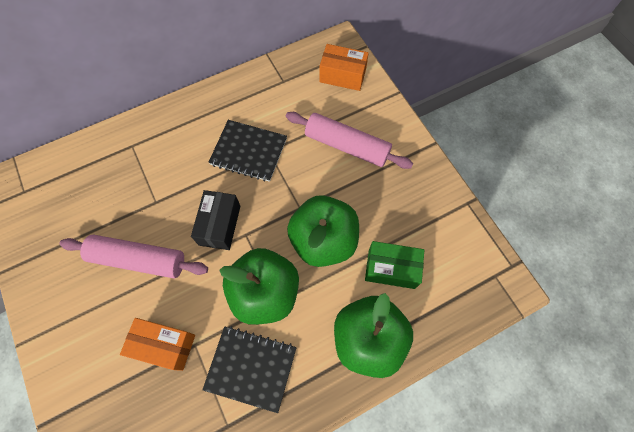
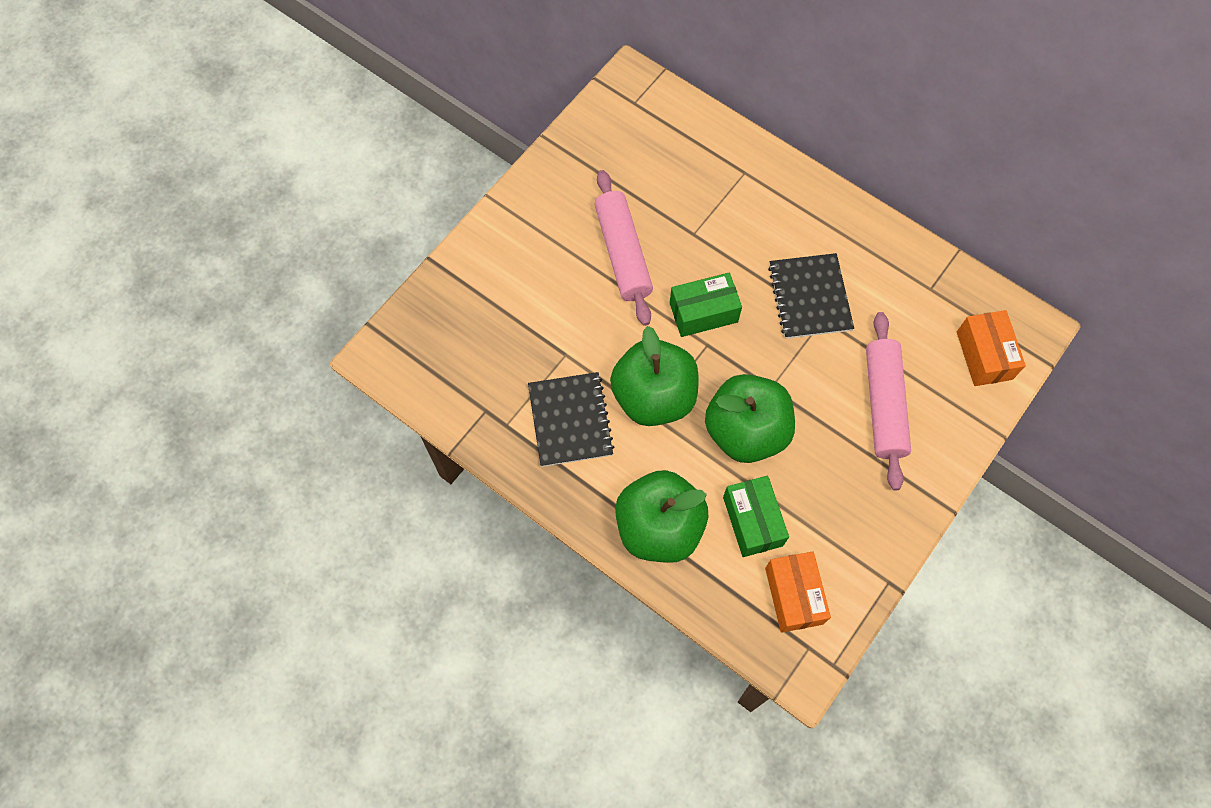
camera: 65 degrees right, 0 degrees up
orange box [120,318,195,371] -> orange box moved to [765,552,831,633]
black box [191,190,240,250] -> green box [670,273,742,337]

